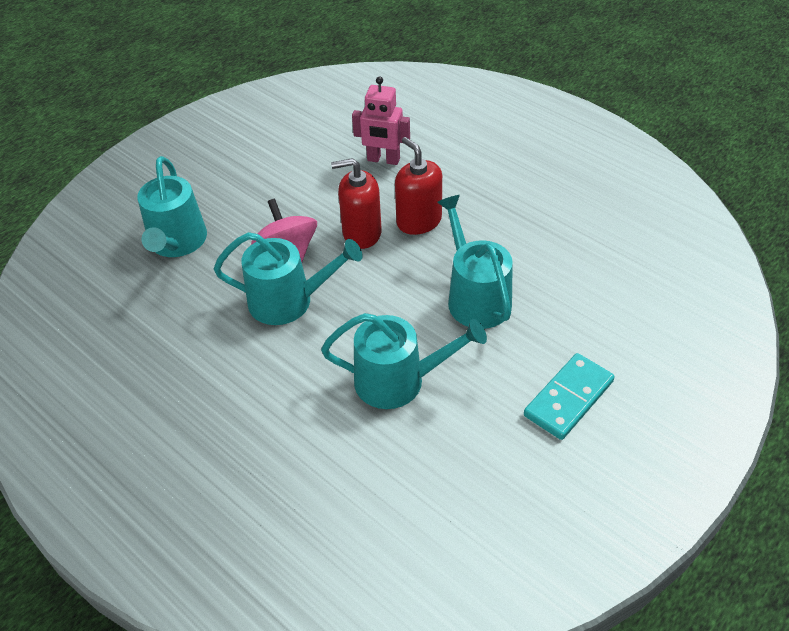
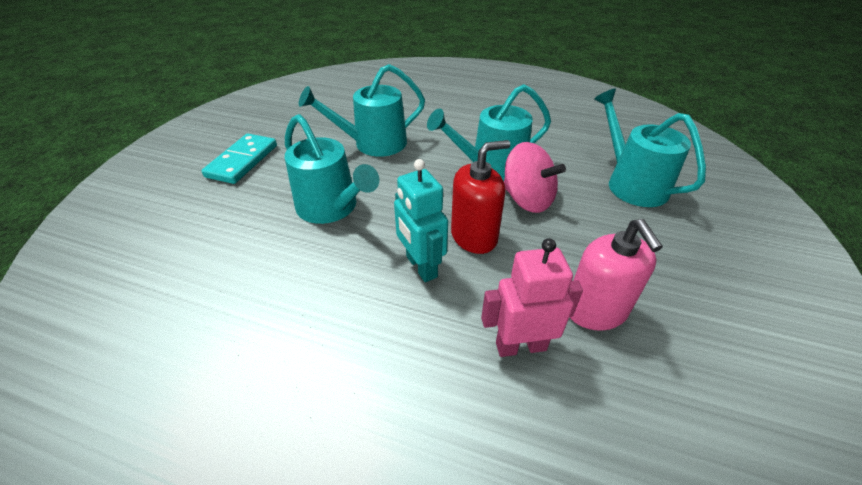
camera: 155 degrees right, 5 degrees down
red soap dispenser [395,137,442,235] -> turquoise robot [394,159,448,282]
none -> pink soap dispenser [570,219,663,331]

